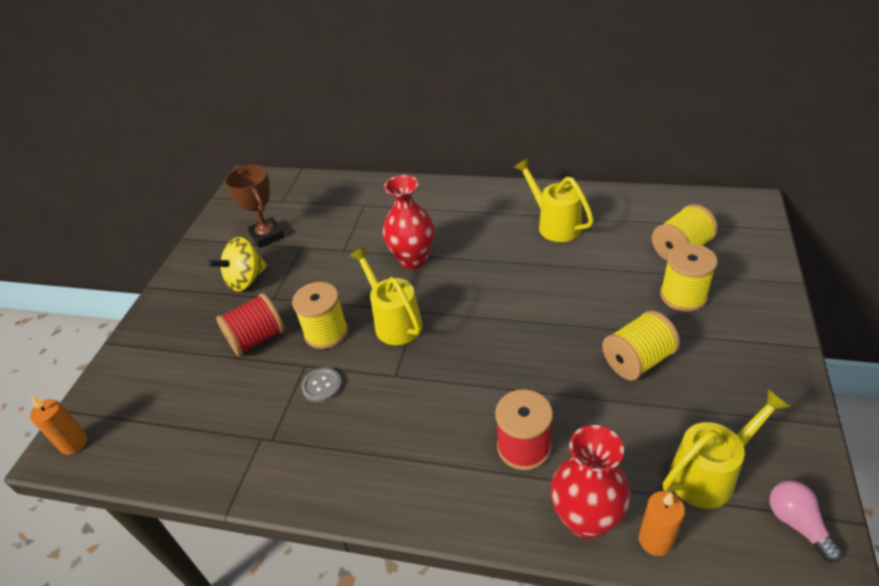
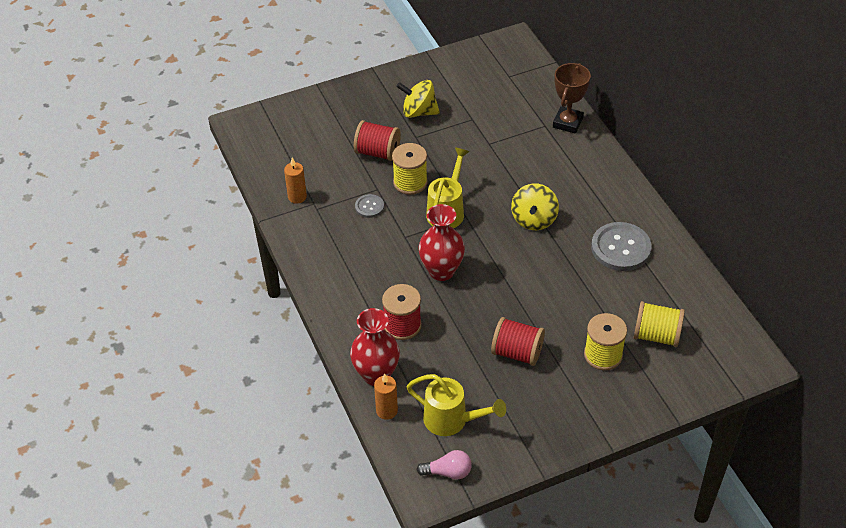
camera: 50 degrees right, 5 degrees up
orange candle [30,396,87,455] -> orange candle moved to [284,158,307,204]
brown trophy [225,165,285,248] -> brown trophy moved to [553,63,591,134]
red vase [383,175,434,269] -> red vase moved to [419,204,465,281]
yellow watering can [514,158,594,242] -> grey button [591,222,651,271]
yellow spool [602,310,680,380] -> red spool [491,317,545,366]
pink light bulb [769,481,842,563] -> pink light bulb turned 60 degrees clockwise [417,450,472,480]
none -> yellow spinning top [511,183,559,230]

